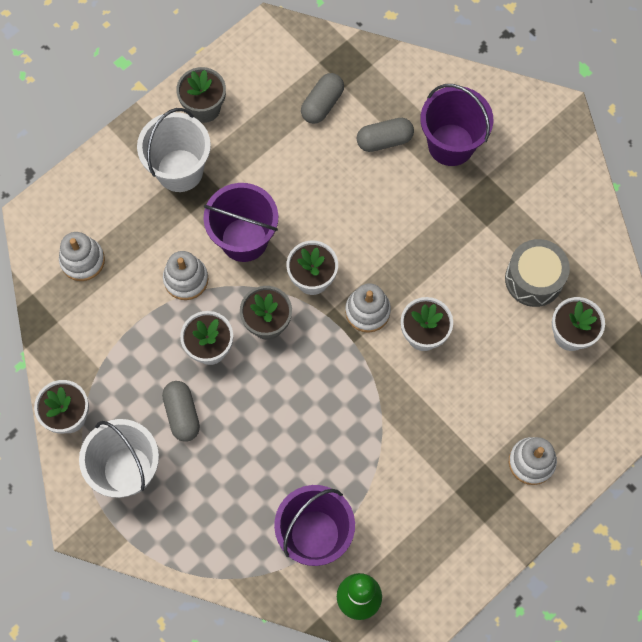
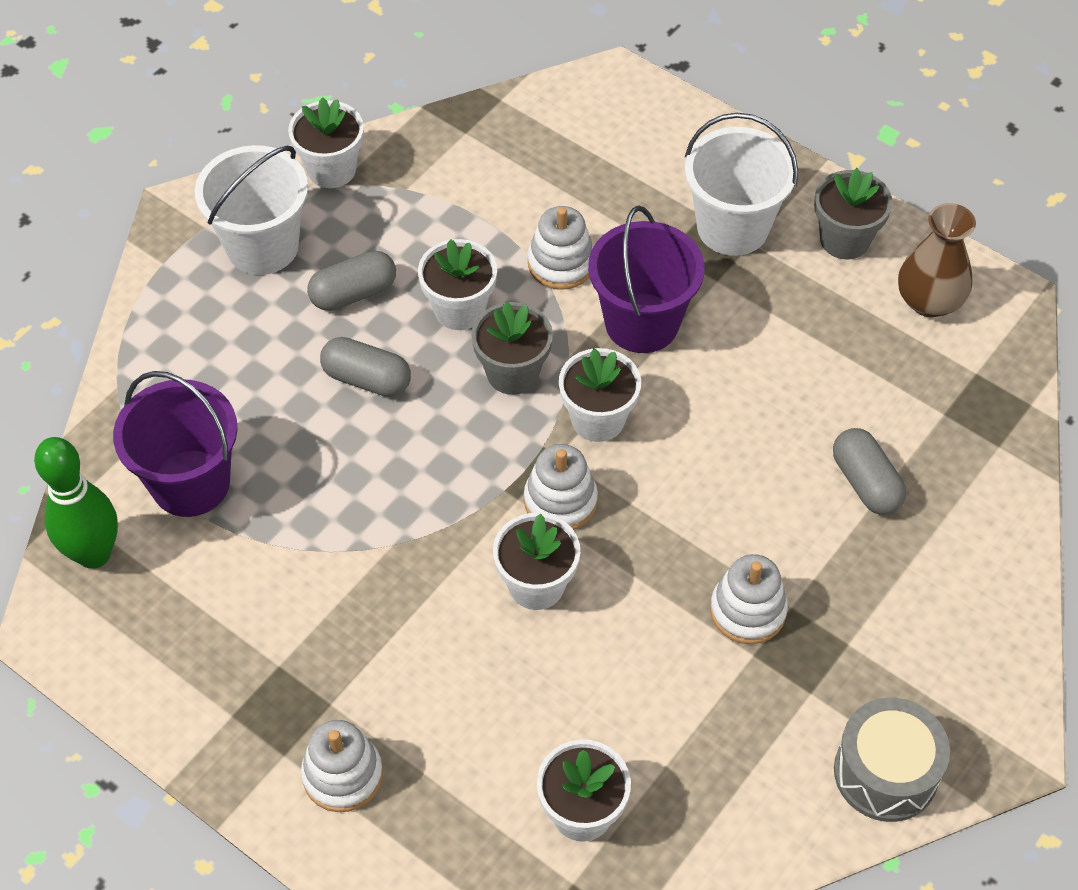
camera: 80 degrees right, 15 degrees down
white stacking toy [59,232,105,281] -> white stacking toy moved to [710,554,788,644]
grey capsule [301,73,344,124] -> grey capsule moved to [320,337,411,397]
purple bucket [420,84,493,166] -> none
grey drum [505,239,570,307] -> grey drum moved to [834,698,950,822]
none -> brown vase [898,203,976,317]

